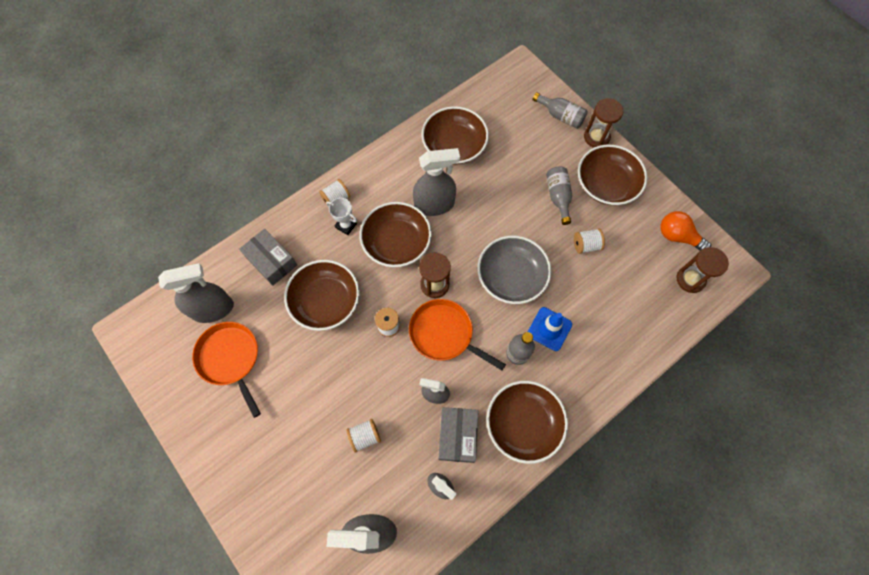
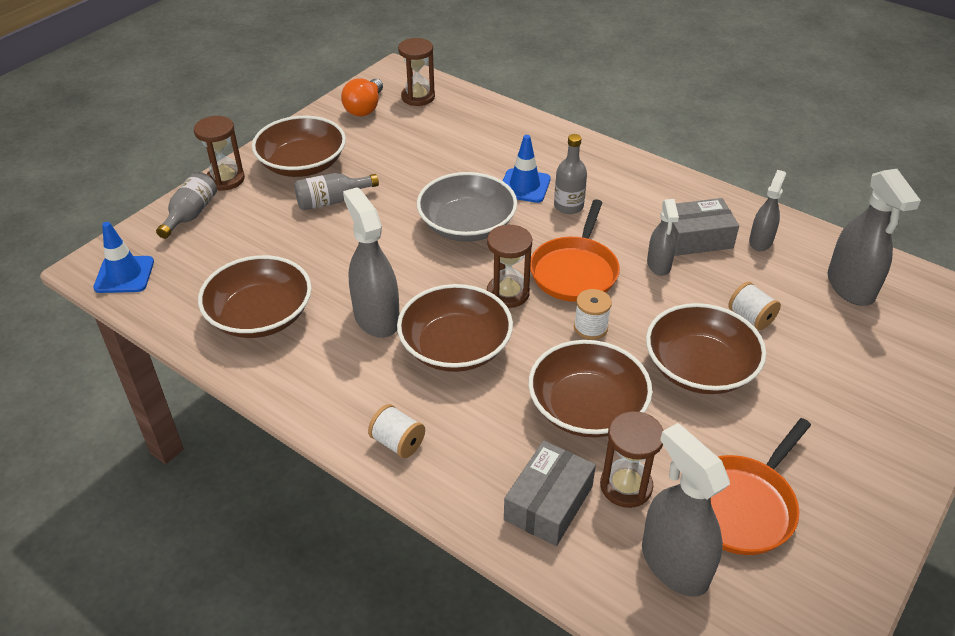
camera: 105 degrees left, 25 degrees down
white trophy [326,198,357,235] -> none
brown bowl [486,381,568,464] -> brown bowl moved to [646,303,766,394]
white spool [574,228,605,254] -> none
none -> blue traffic cone [93,222,154,293]
none -> brown hourglass [600,411,664,508]

